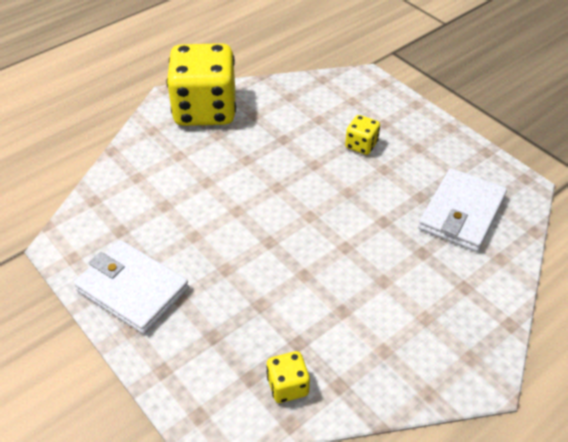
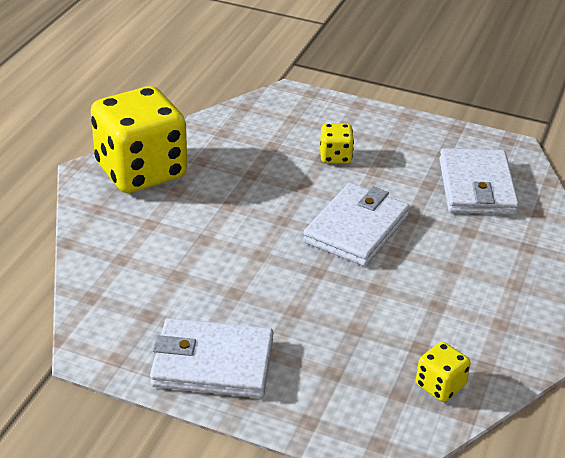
camera: 30 degrees left, 10 degrees down
none -> white wallet [303,183,410,266]

